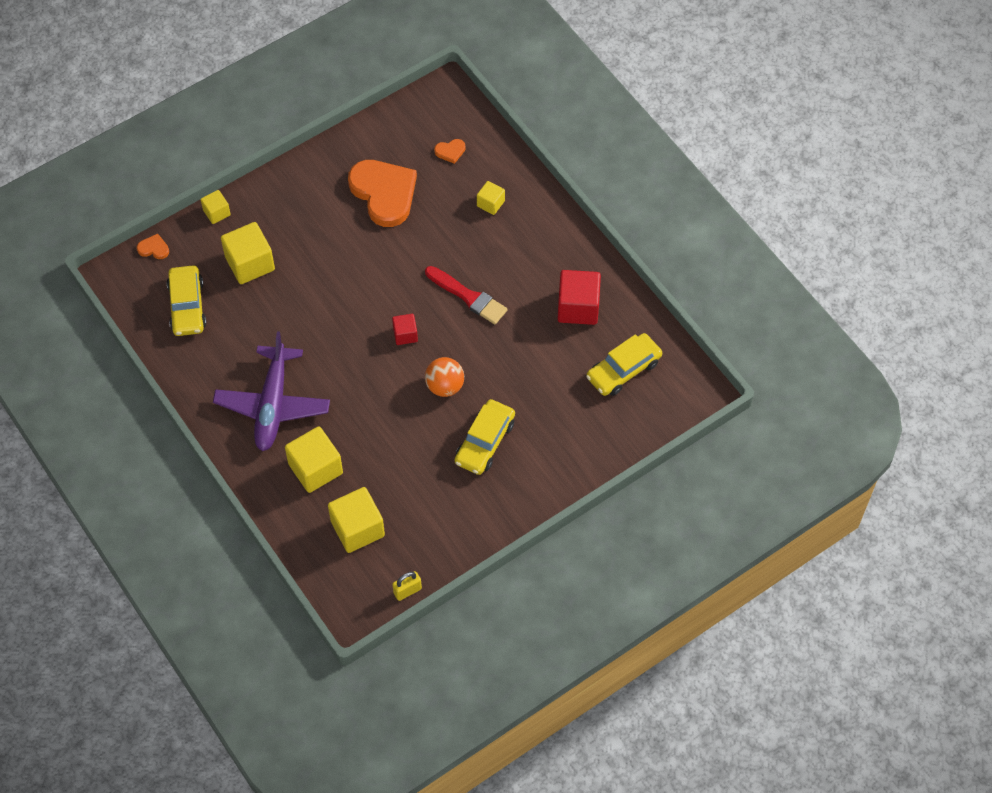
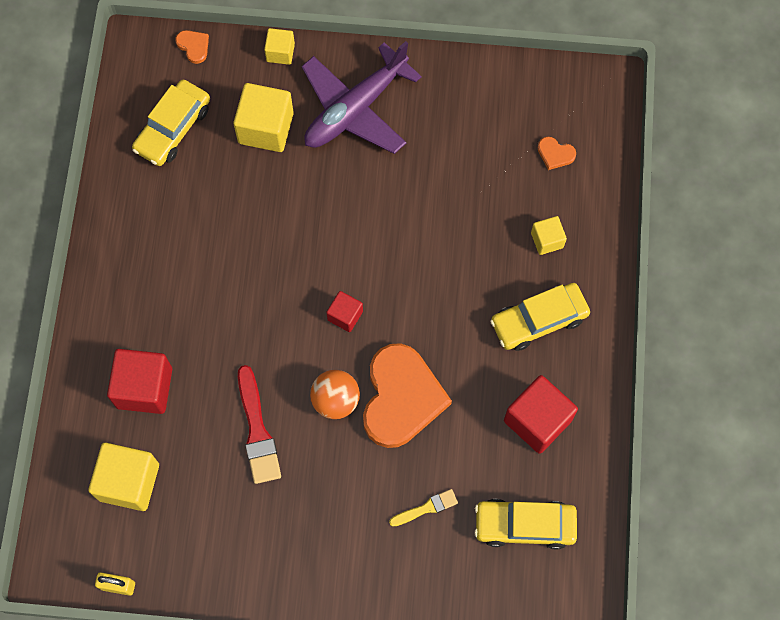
camera: 40 degrees right, 10 degrees up
purple plane [213,331,330,451] -> purple plane moved to [302,41,422,154]
yellow cube [285,426,343,493] -> red cube [107,349,172,414]
orange heart [348,160,417,227] -> orange heart moved to [363,343,452,448]
red brush [425,266,508,324] -> red brush moved to [238,365,281,484]
yellow car [454,399,515,475] -> yellow car moved to [490,283,590,351]
none -> yellow brush [389,489,458,527]

